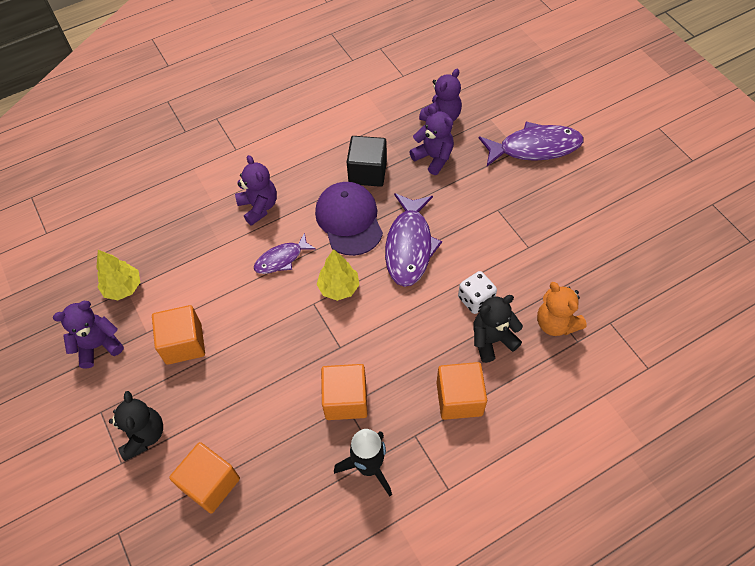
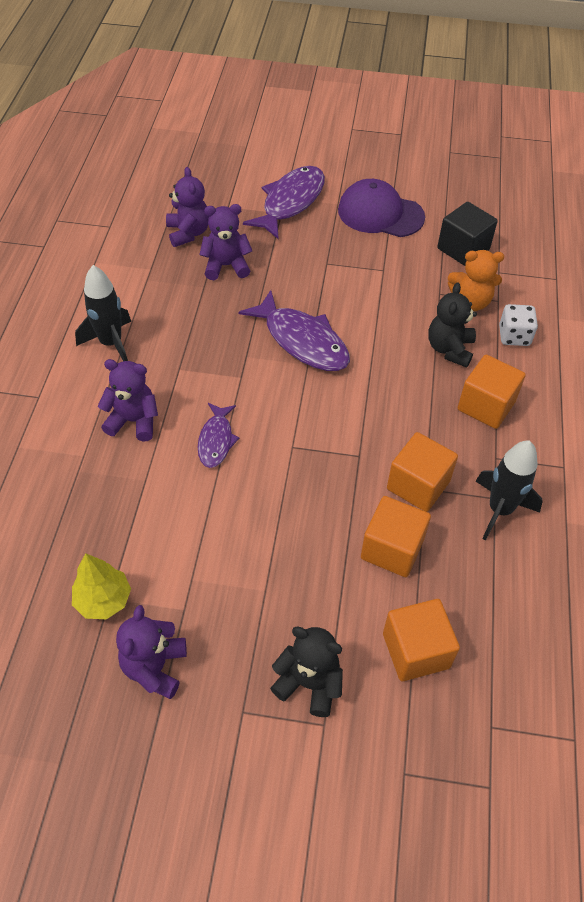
camera: 55 degrees left, 5 degrees down
orange cube [152,305,205,365] -> orange cube moved to [361,496,431,577]
purple cap [315,182,383,256] -> purple cap moved to [338,179,425,237]
yellow tree [317,249,359,301] -> none
black cube [347,136,387,187] -> black cube moved to [437,202,498,266]
white dice [458,271,497,314] -> white dice moved to [499,304,538,346]
none -> black rocket [75,265,131,361]

